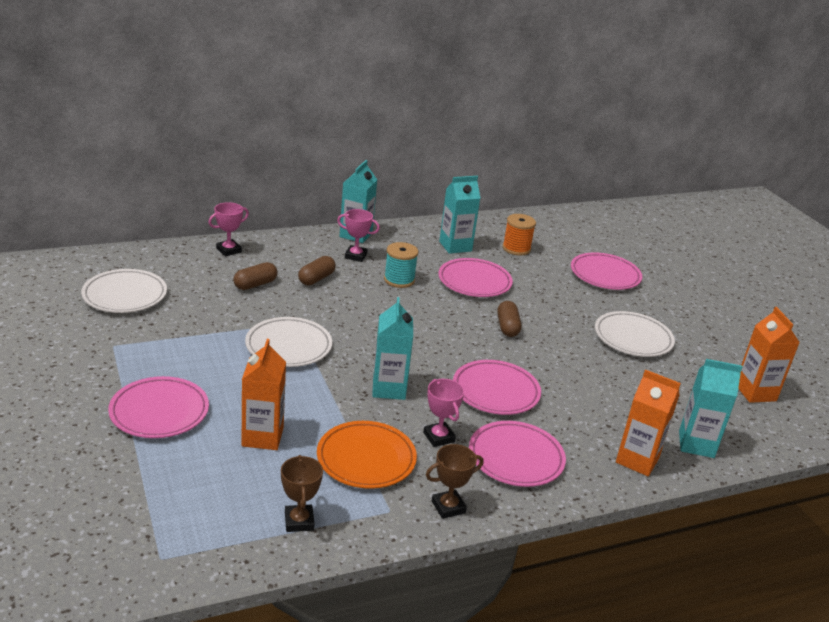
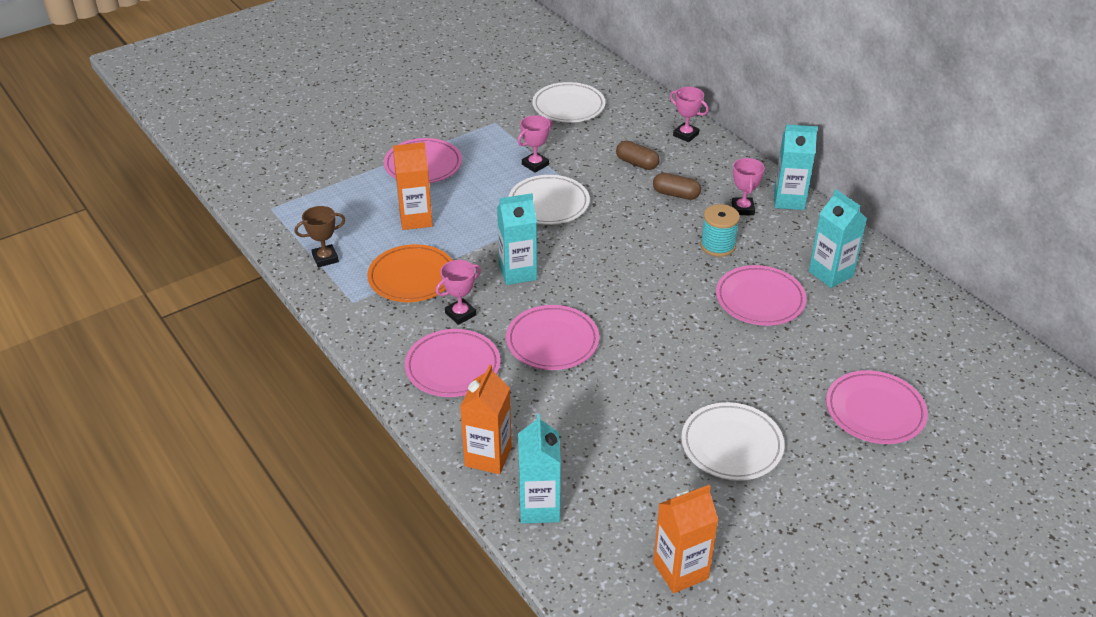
camera: 80 degrees right, 10 degrees up
brown trophy [426,444,483,519] -> none
brown capsule [497,301,522,337] -> none
orange spool [502,214,536,256] -> none
none -> pink trophy [517,115,553,173]

